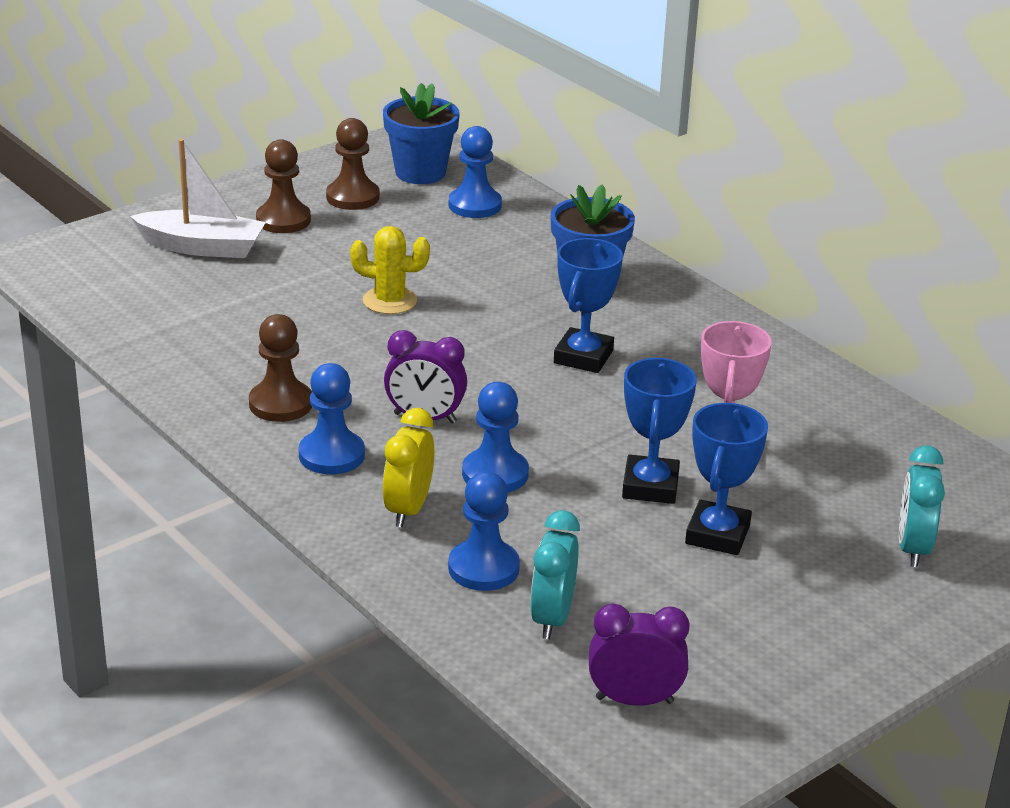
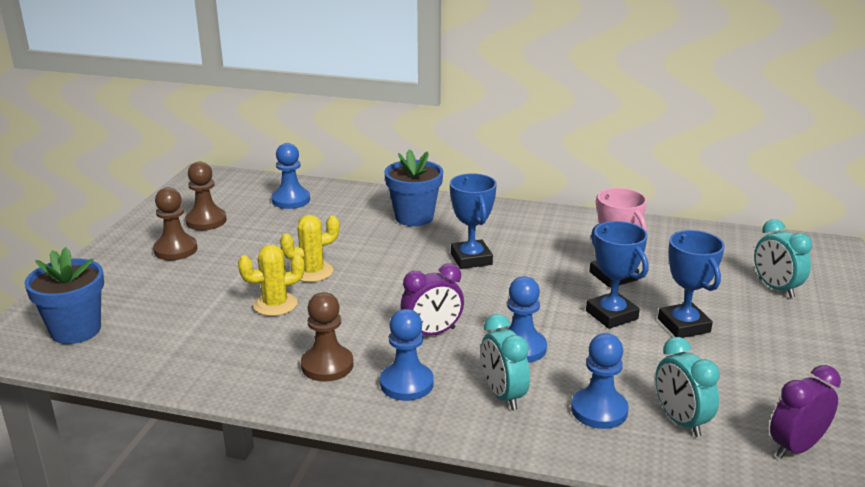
camera: 35 degrees left, 5 degrees down
white boat [130,139,266,258] -> none
blue flower pot [383,83,460,184] -> blue flower pot moved to [25,247,104,344]
yellow clock [383,408,434,527] -> turquoise clock [481,314,530,410]
none -> yellow cactus [238,245,305,316]

